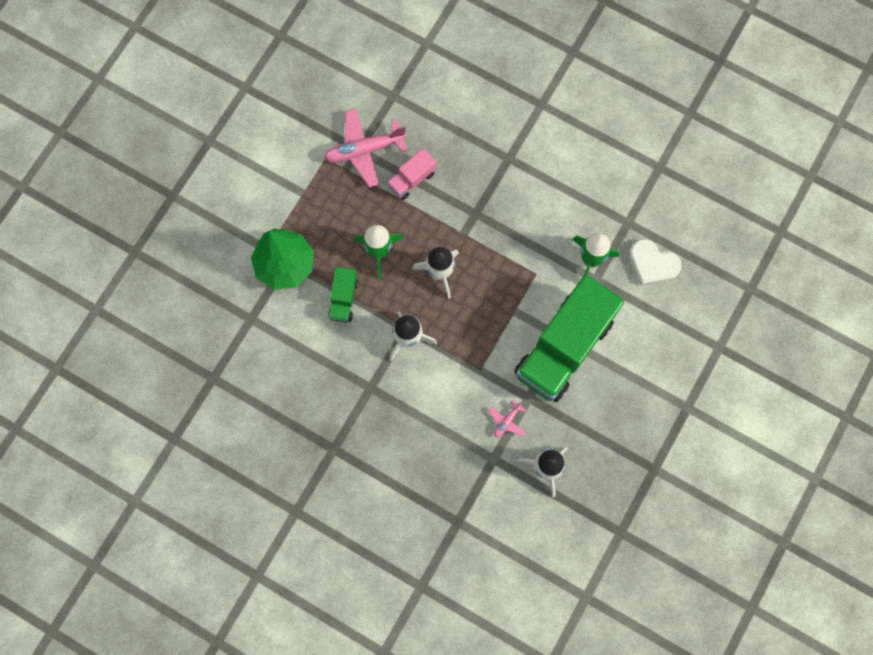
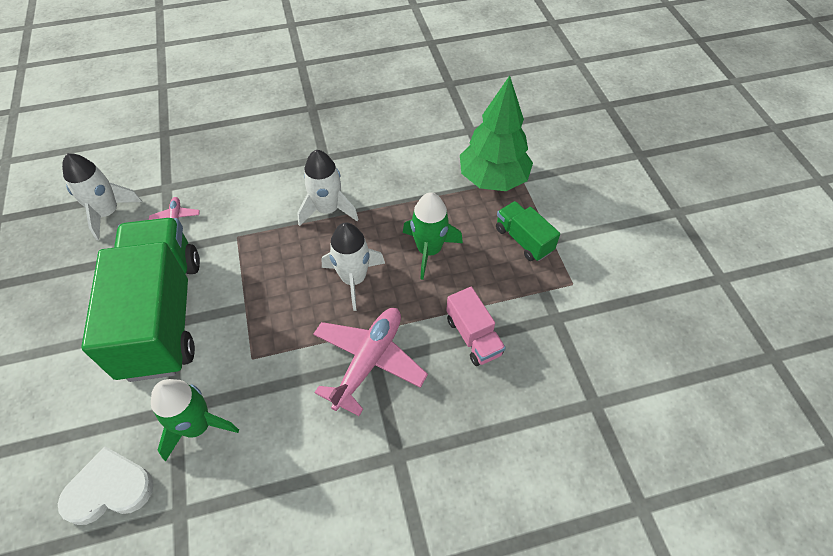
camera: 135 degrees right, 20 degrees down
pink plane [324,109,407,188] -> pink plane moved to [313,308,428,416]
green truck [328,267,358,322] -> green truck moved to [496,201,560,261]
pink truck [387,148,436,200] -> pink truck turned 150 degrees clockwise [446,287,506,366]

